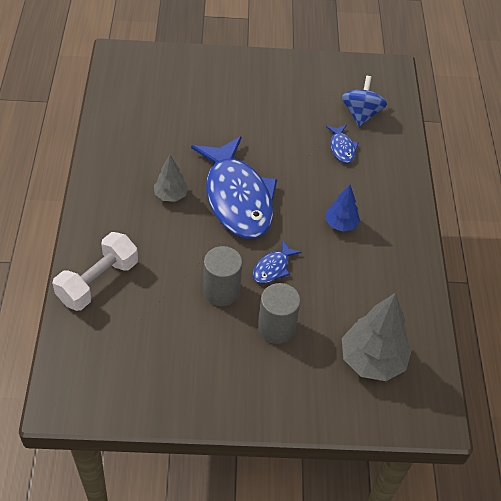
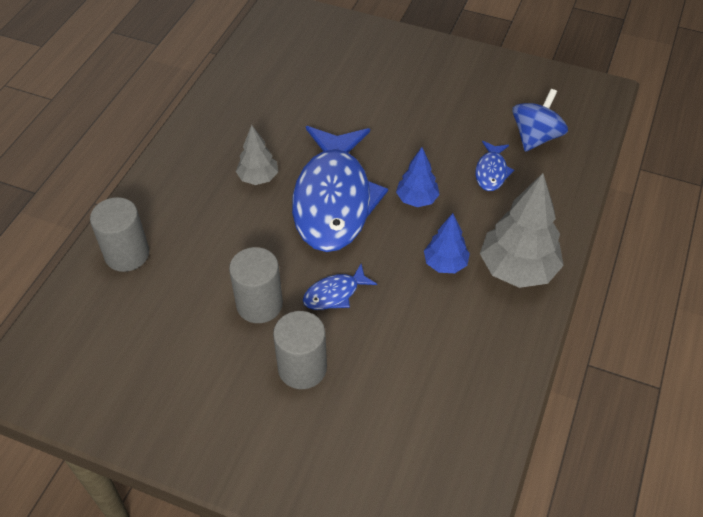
camera: 25 degrees right, 0 degrees up
white dumbbell [53,232,138,311] -> grey cylinder [90,197,149,272]
grey tree [342,293,412,381] -> grey tree moved to [480,173,564,288]
none -> blue tree [396,147,440,207]

